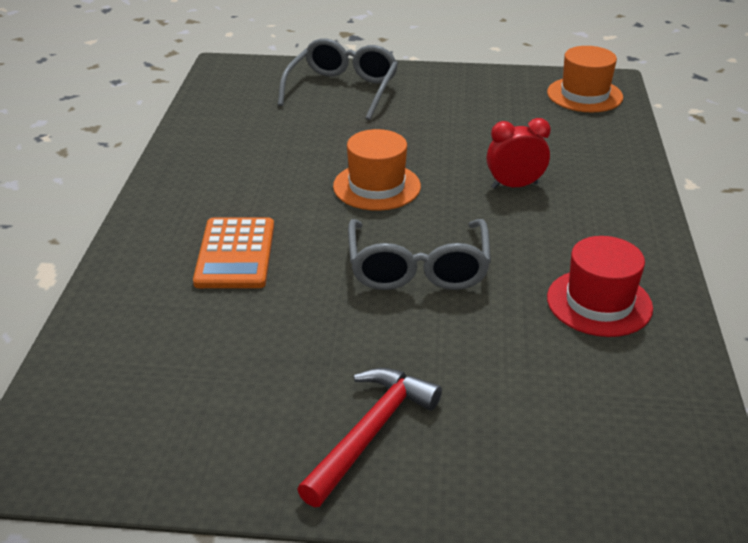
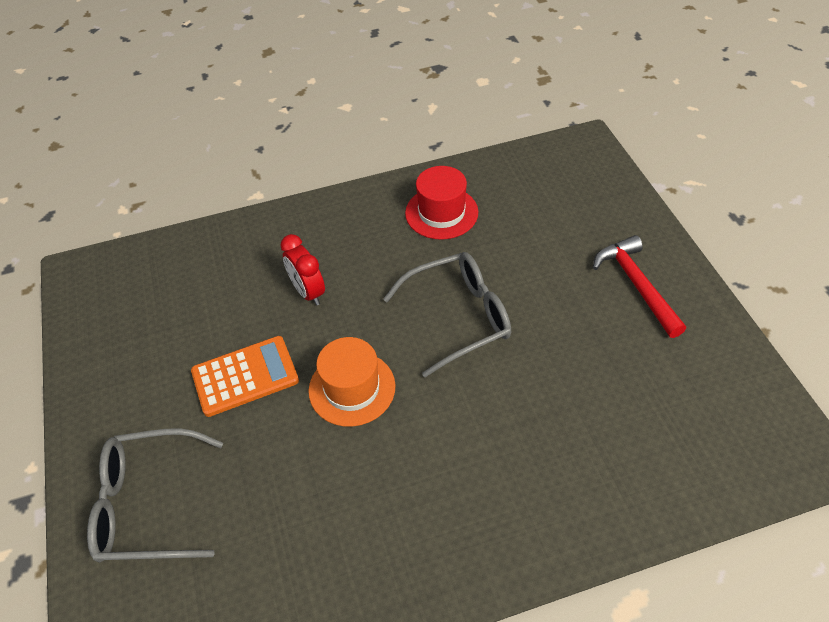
camera: 110 degrees left, 15 degrees up
orange calculator [193,217,274,288] -> orange calculator moved to [191,336,299,417]
red hammer [297,368,442,507] -> red hammer turned 60 degrees clockwise [593,235,686,338]
orange hat [547,46,623,112] -> none

